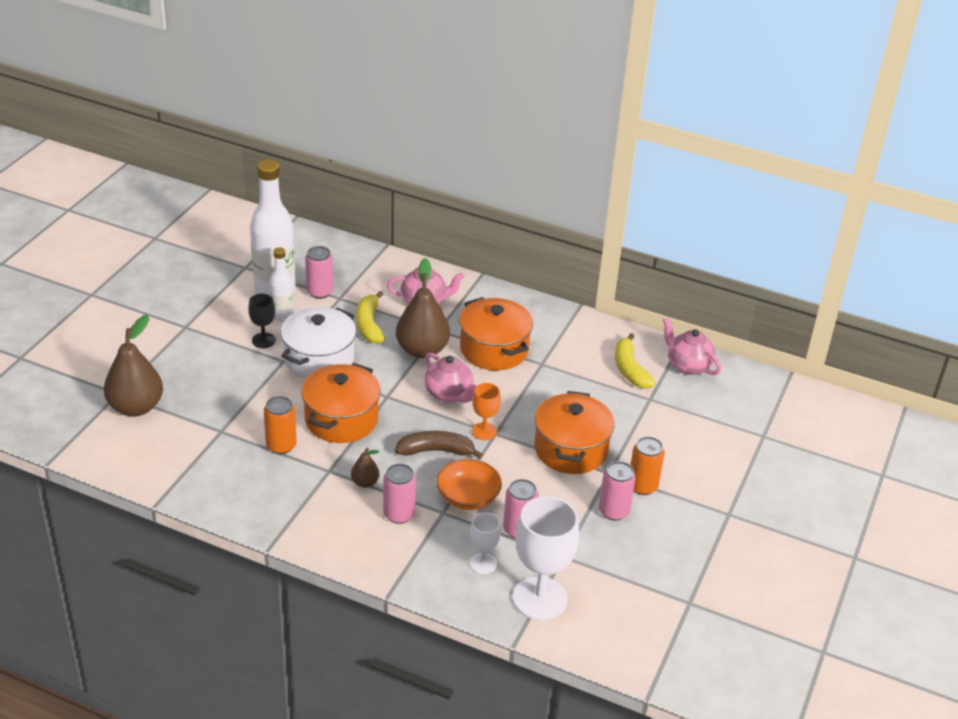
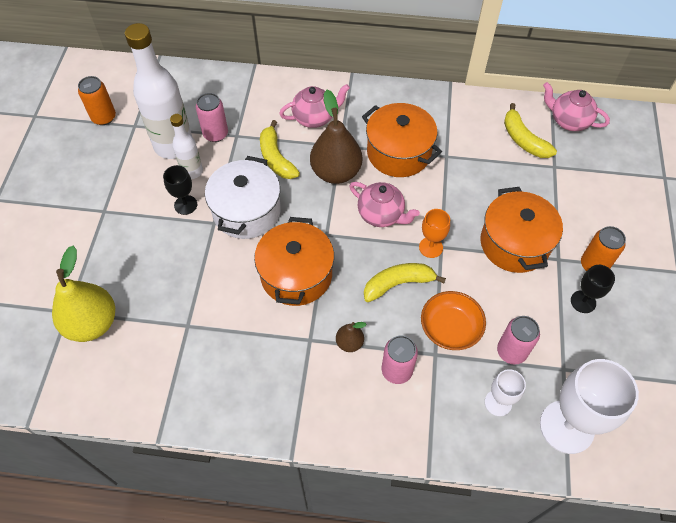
camera: 15 degrees left, 20 degrees up
brown pear [104,315,163,416] -> yellow pear [52,246,115,342]
orange can [264,396,297,454] -> orange can moved to [78,76,116,125]
brown banana [395,431,483,459] -> yellow banana [364,263,446,302]
pink can [599,461,636,521] -> black goblet [571,265,615,313]

